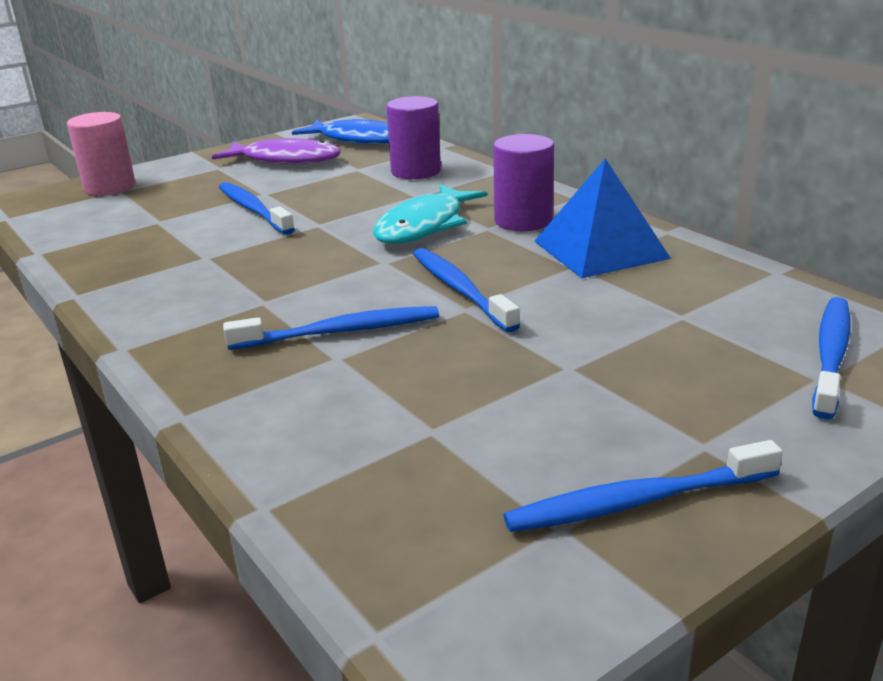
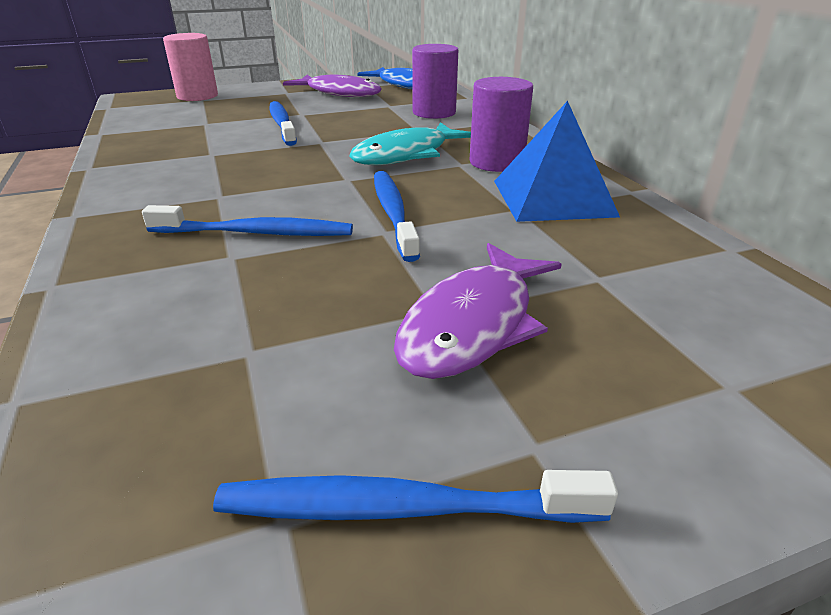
camera: 15 degrees right, 5 degrees up
blue toothbrush [812,297,850,419] -> none
none -> purple fish [394,243,561,379]

